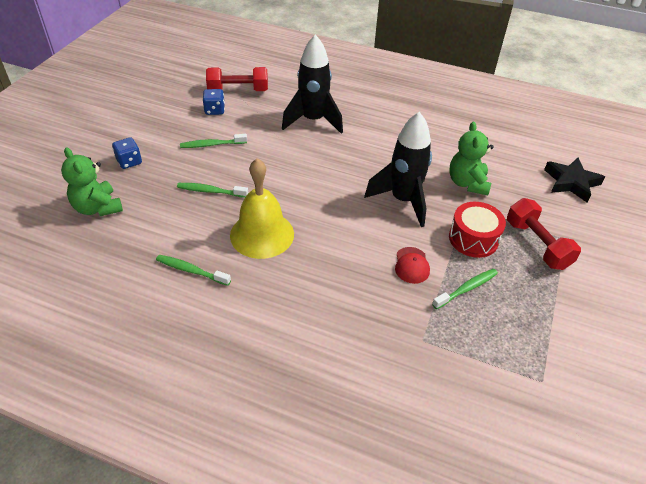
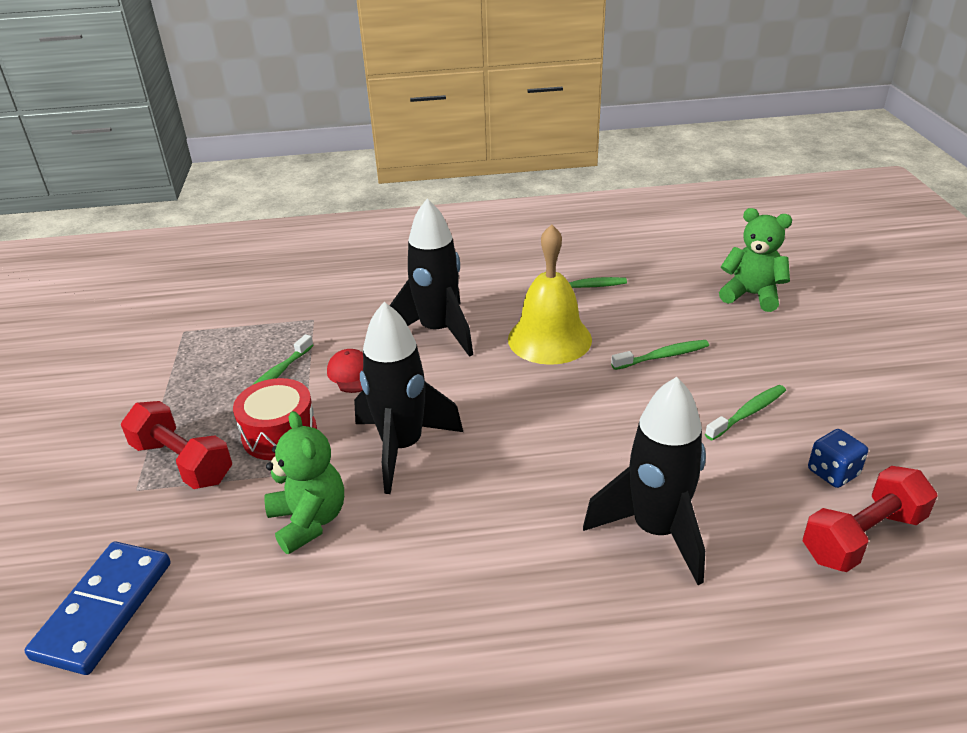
camera: 155 degrees right, 10 degrees down
blue dice [112,137,142,169] -> none
black star [544,158,605,202] -> blue domino [24,542,170,675]
none -> black rocket [389,199,473,357]

